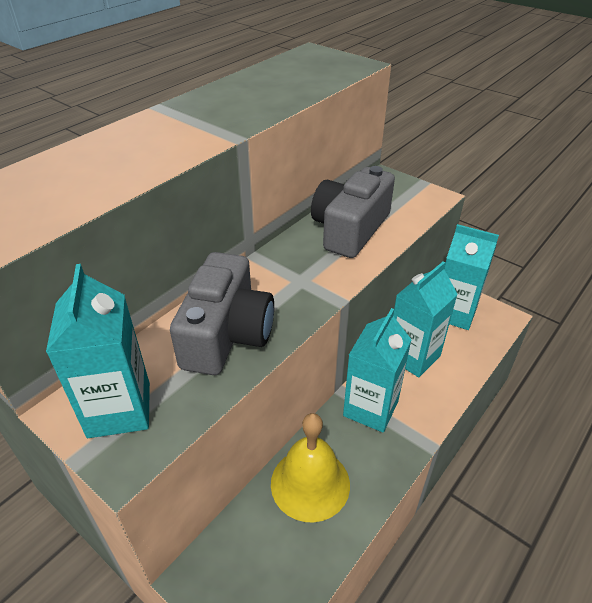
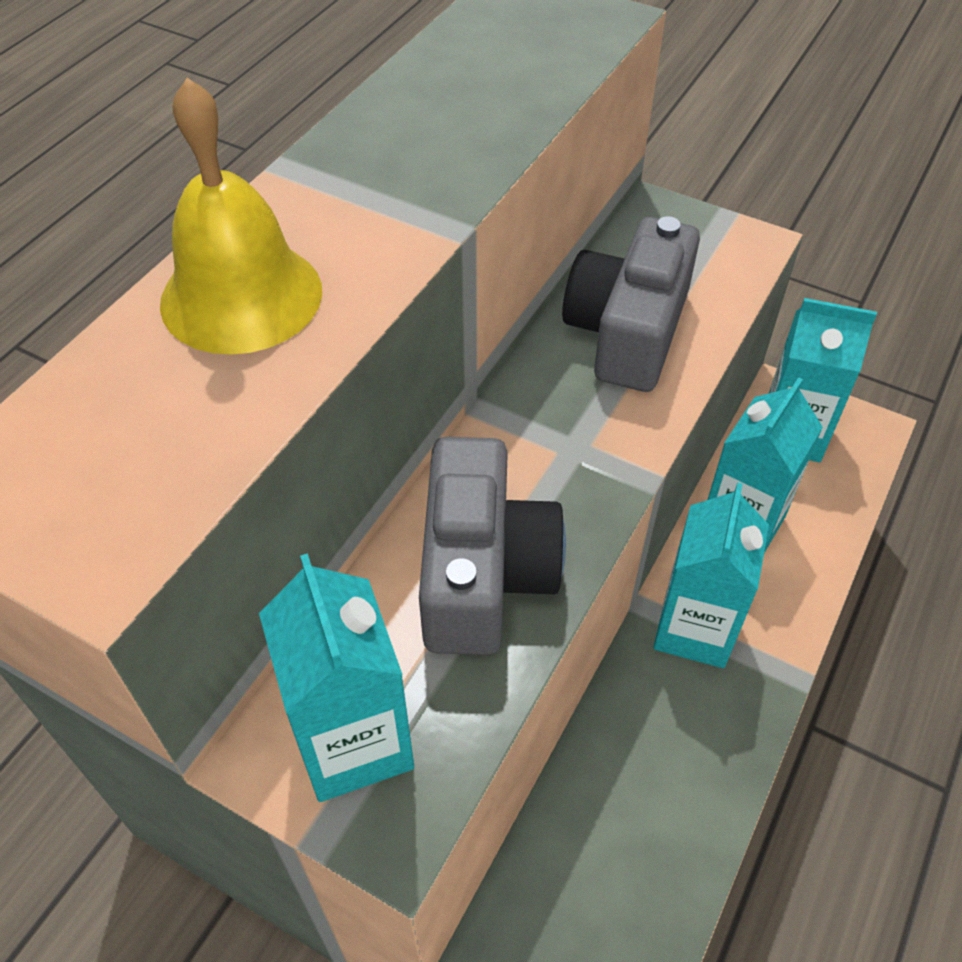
camera: 10 degrees left, 10 degrees up
yellow bell [271,413,350,522] -> yellow bell moved to [160,78,322,355]

